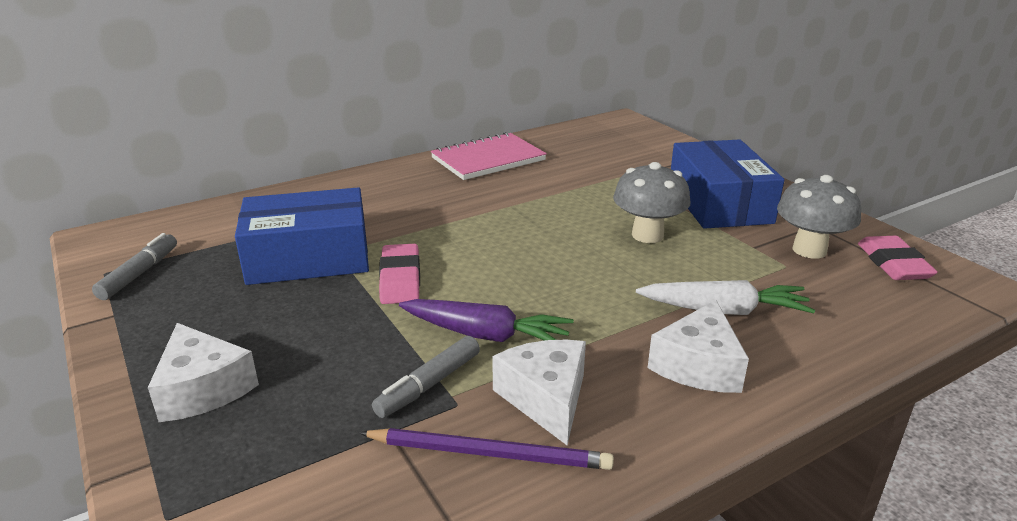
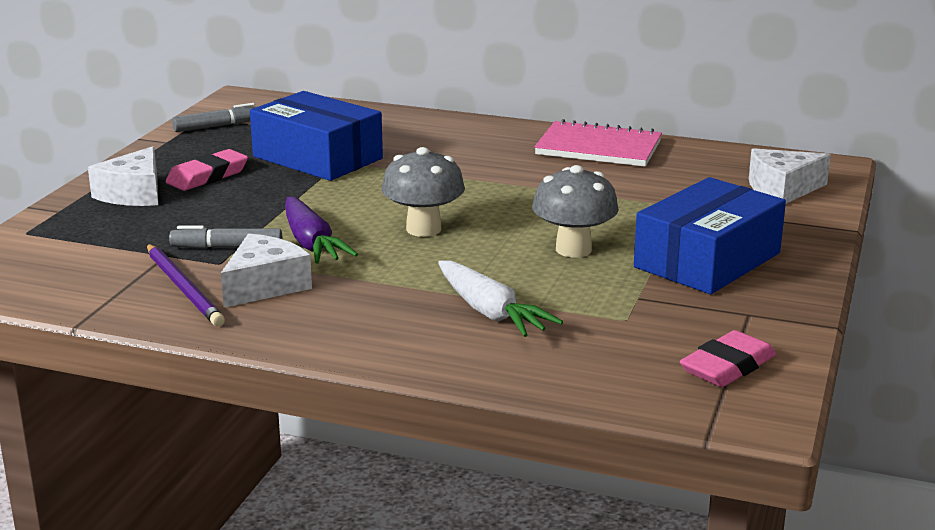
camera: 50 degrees right, 5 degrees down
pink eraser [379,244,420,304] -> pink eraser moved to [166,149,248,191]
white cheese [648,300,749,393] -> white cheese moved to [749,148,831,203]
grey mushroom [777,175,861,259] -> grey mushroom moved to [382,147,465,237]

